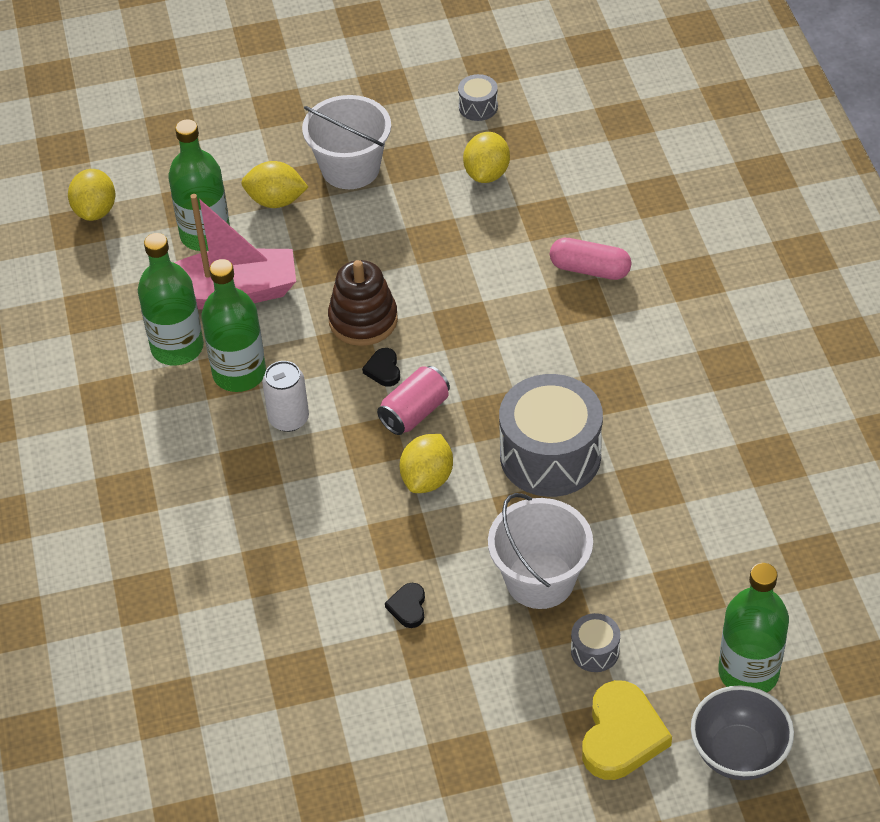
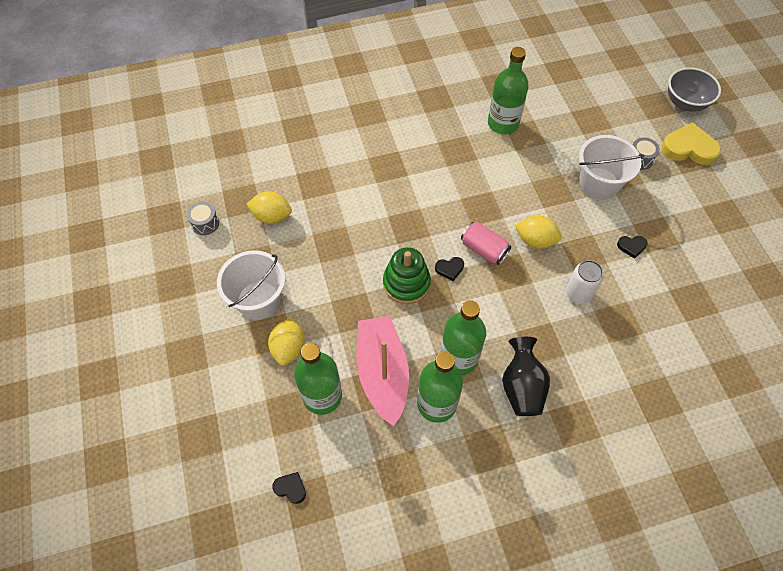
camera: 95 degrees left, 10 degrees up
yellow lemon [68,169,115,221] -> black heart [272,472,306,504]
white can [262,361,309,432] -> white can moved to [566,260,603,304]
brown stacking toy [328,260,398,346] -> green stacking toy [383,247,431,304]
grey drum [499,374,603,497] -> none
pink capsule [550,238,631,280] -> none
green bottle [718,563,789,692] -> green bottle moved to [488,47,529,134]
none -> black vase [502,337,550,416]

